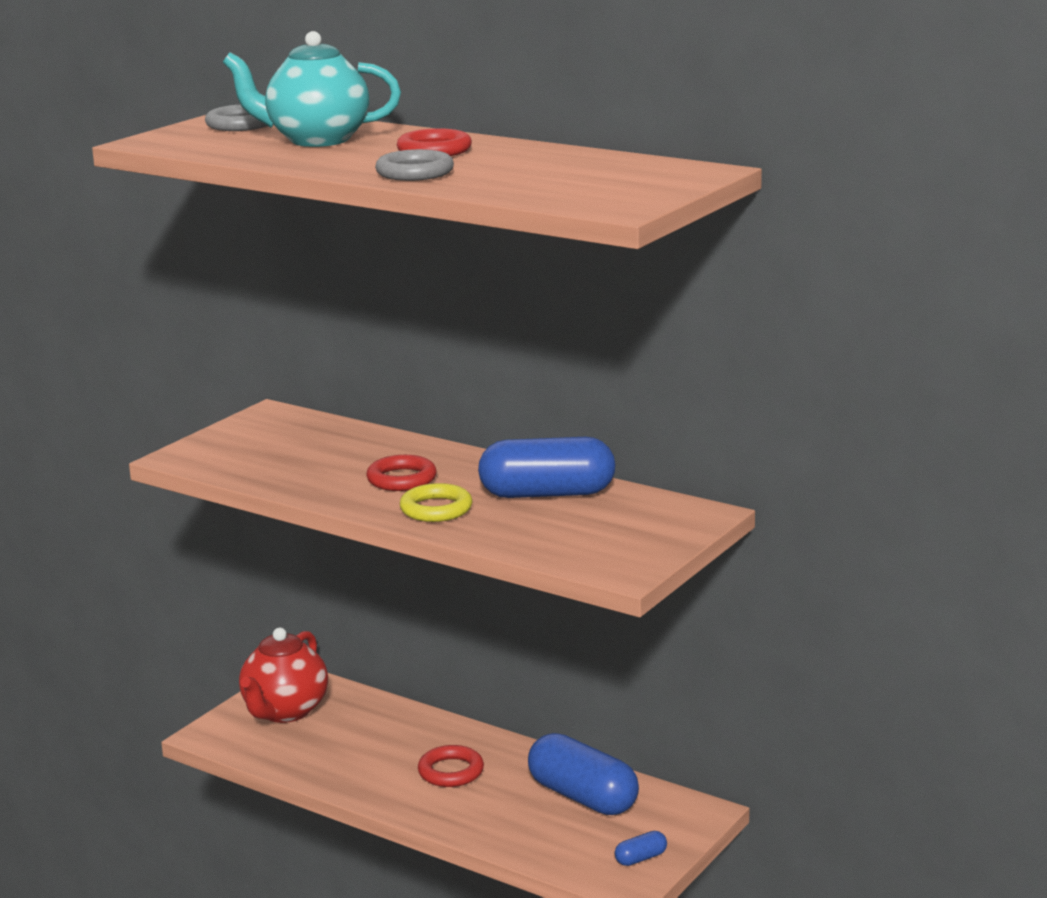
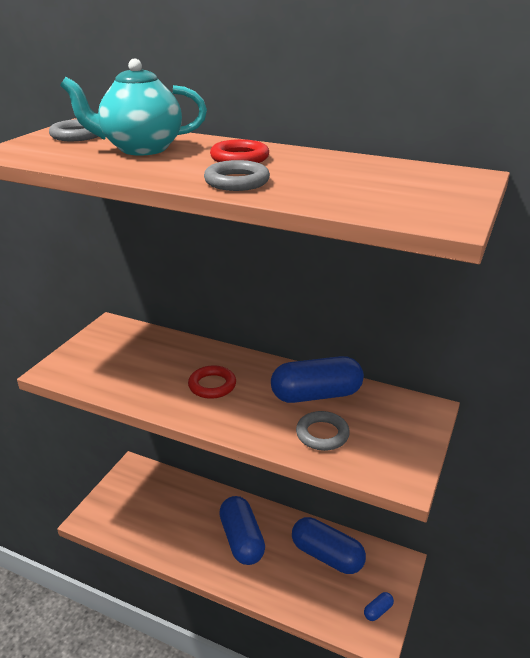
camera: 10 degrees left, 10 degrees up
red teapot [239,628,328,723] -> none
yellow ring [400,483,472,522] -> none
red ring [418,745,484,787] -> blue capsule [219,496,265,565]
none -> grey ring [296,411,350,451]

